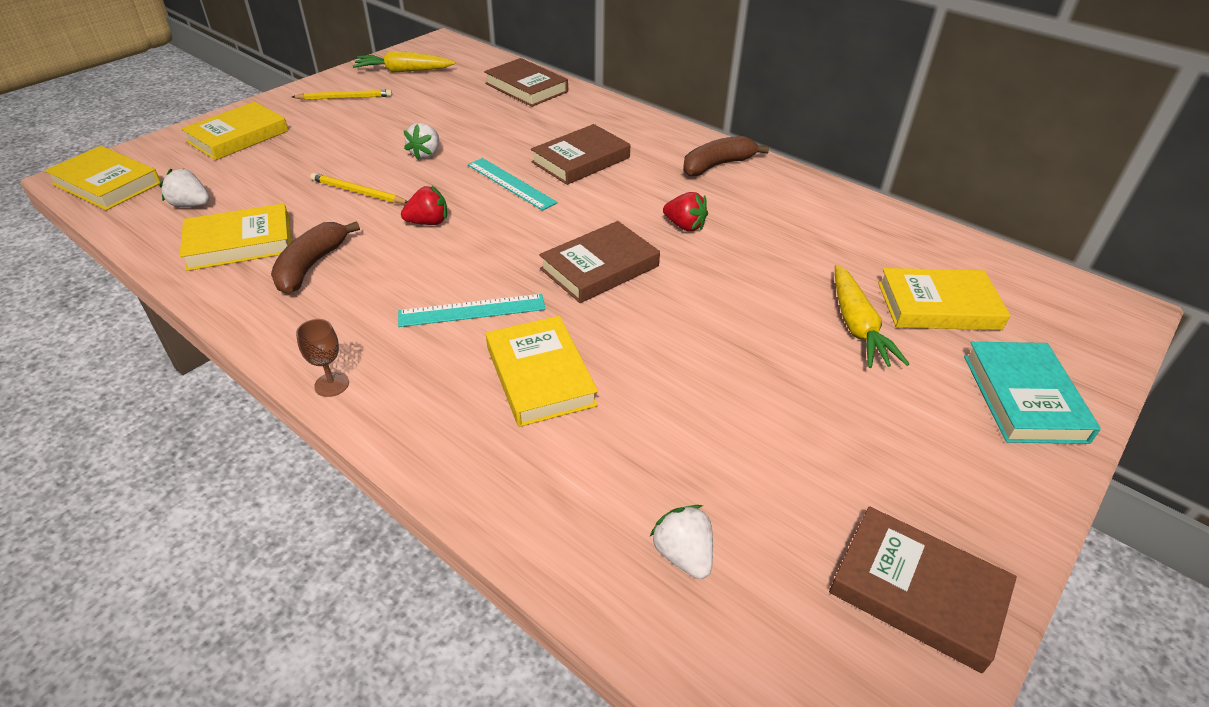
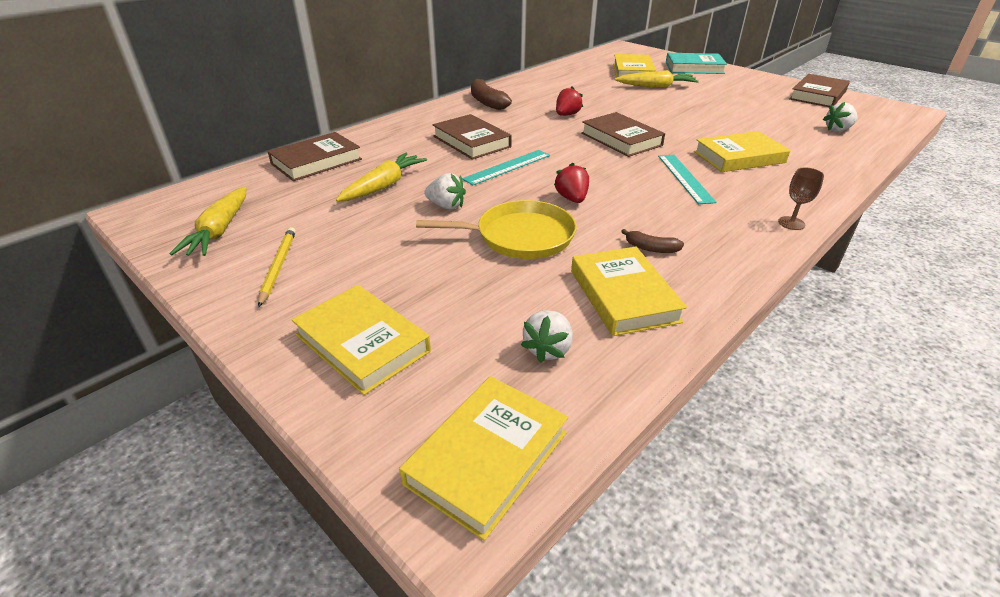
camera: 85 degrees left, 5 degrees down
brown banana [271,221,360,294] -> brown banana [621,229,684,253], size x0.56
yellow pencil [310,173,408,203] -> yellow pan [416,200,577,259]
none -> yellow carrot [336,153,427,202]

